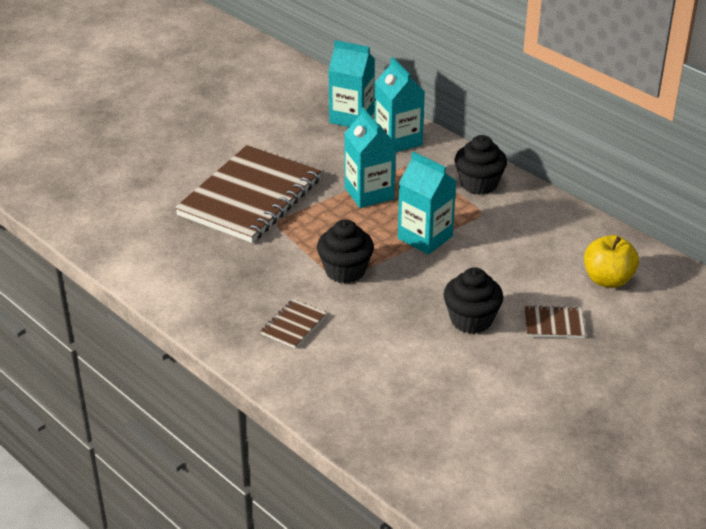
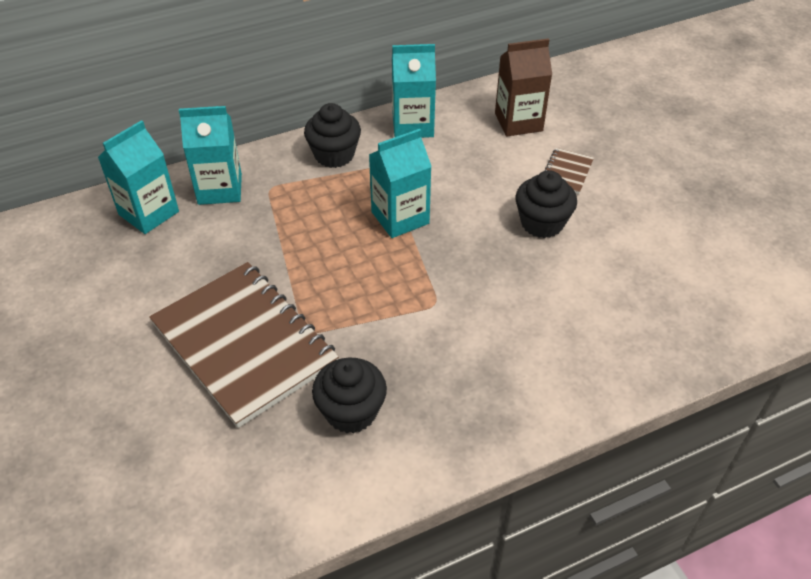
camera: 70 degrees left, 10 degrees up
brown notebook [261,299,327,348] -> none
black cupcake [317,219,374,284] -> black cupcake moved to [312,358,387,433]
turquoise carton [344,107,396,208] -> turquoise carton moved to [392,44,436,138]
yellow apple [584,235,639,288] -> brown carton [495,38,552,136]

